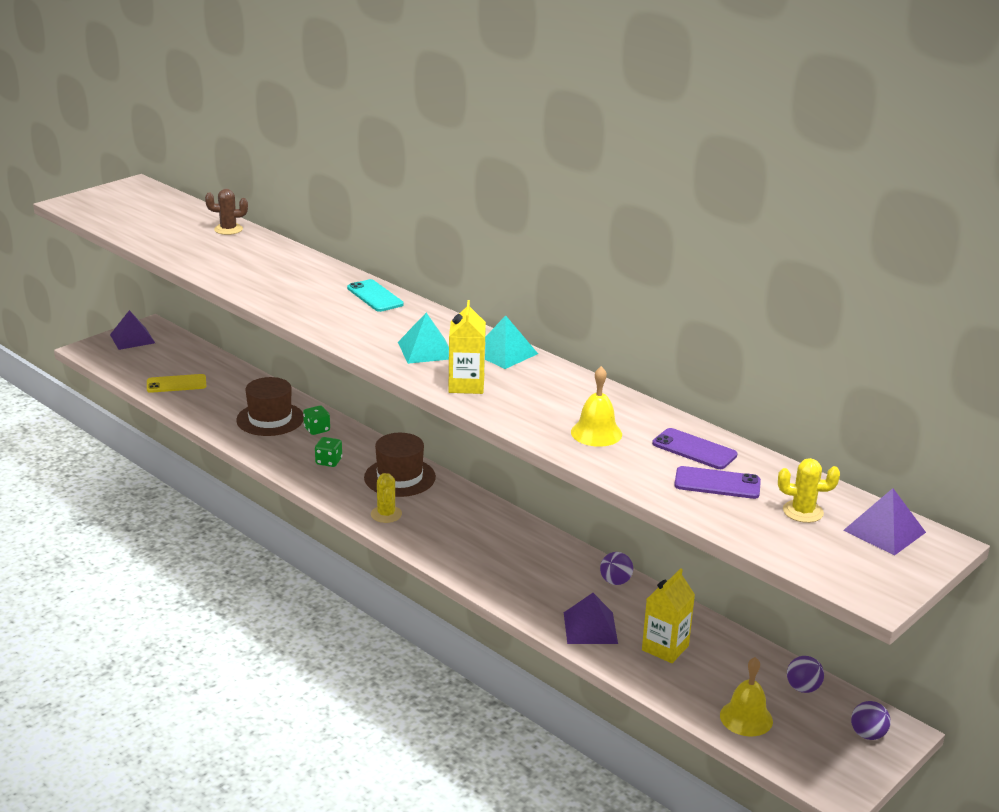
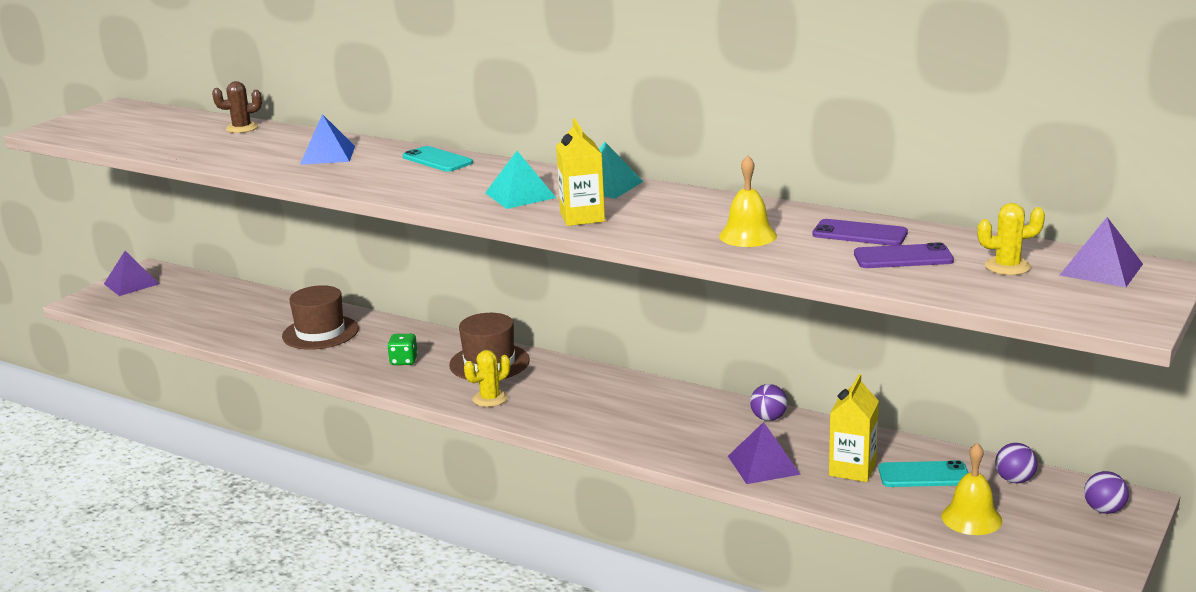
camera: 10 degrees left, 5 degrees down
yellow phone [147,374,206,393] -> none
green dice [303,406,330,435] -> none
yellow cactus [371,473,402,523] -> yellow cactus turned 75 degrees clockwise [464,350,510,407]
none -> blue pyramid [300,114,355,165]
none -> turquoise phone [879,460,968,487]

